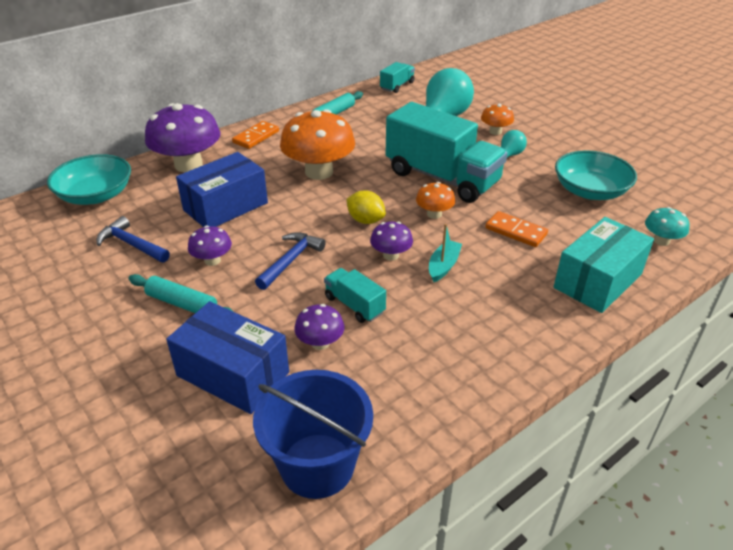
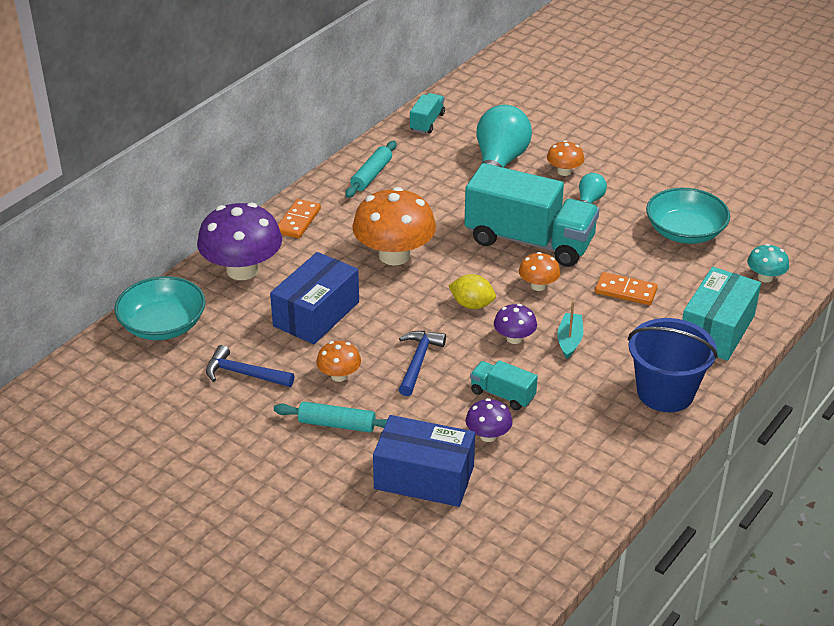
camera: 15 degrees left, 0 degrees up
purple mushroom [188,226,232,266] -> orange mushroom [316,341,361,382]
blue bucket [253,370,373,499] -> blue bucket moved to [628,318,718,412]

